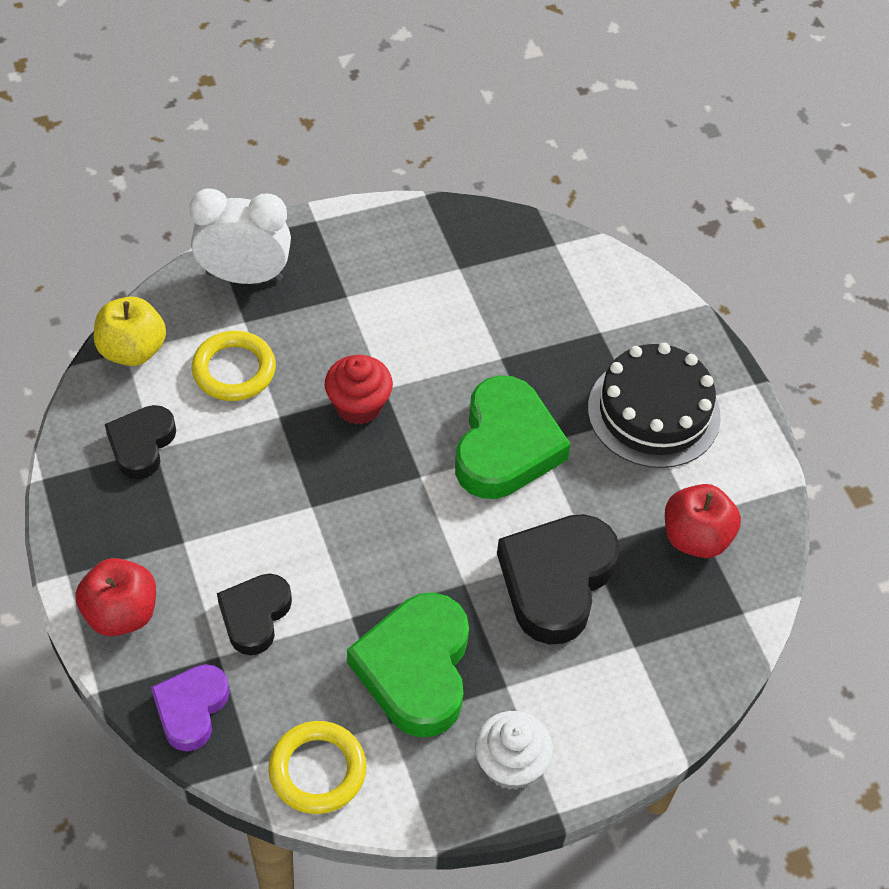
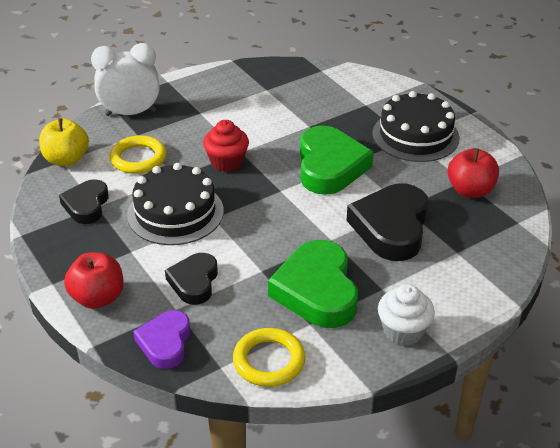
camera: 10 degrees left, 15 degrees down
none -> black cake [127,163,224,245]

